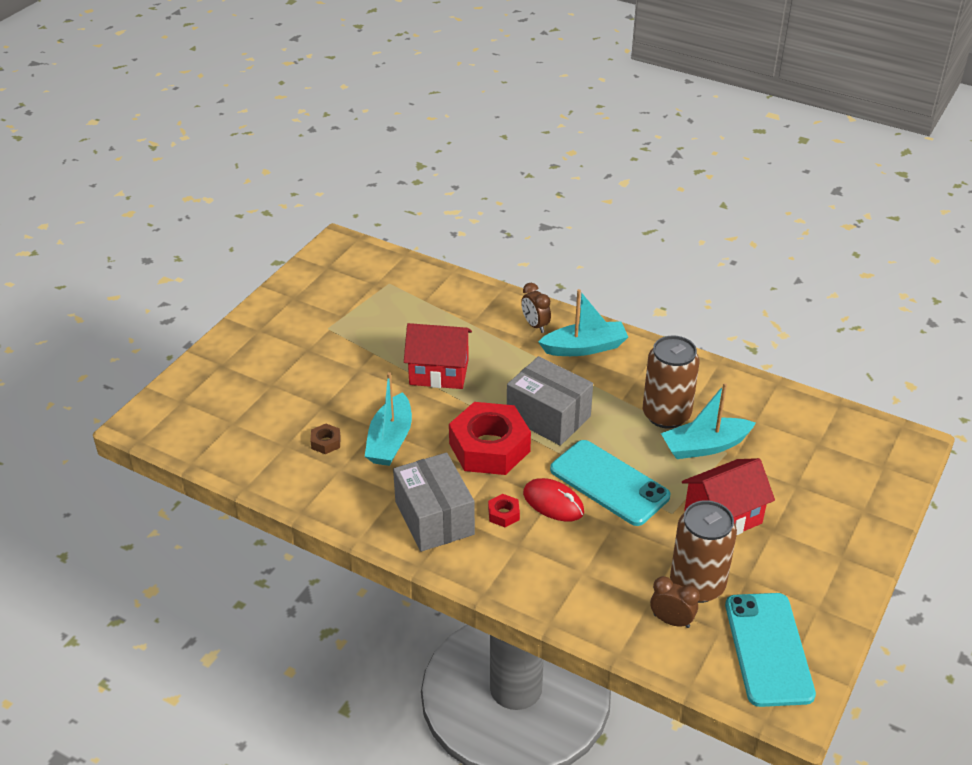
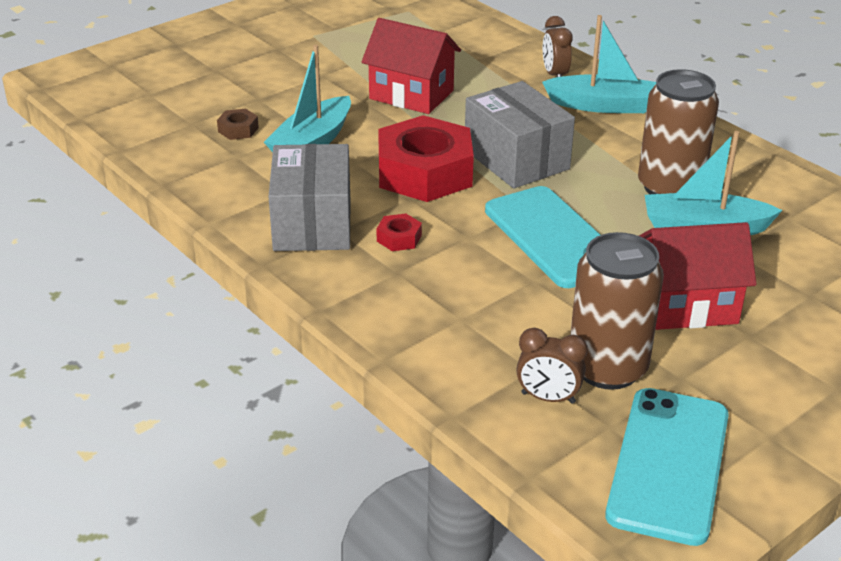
camera: 20 degrees right, 5 degrees down
red mouse [523,478,584,522] -> none
brown clock [650,576,700,628] -> brown clock turned 150 degrees clockwise [516,328,588,404]

